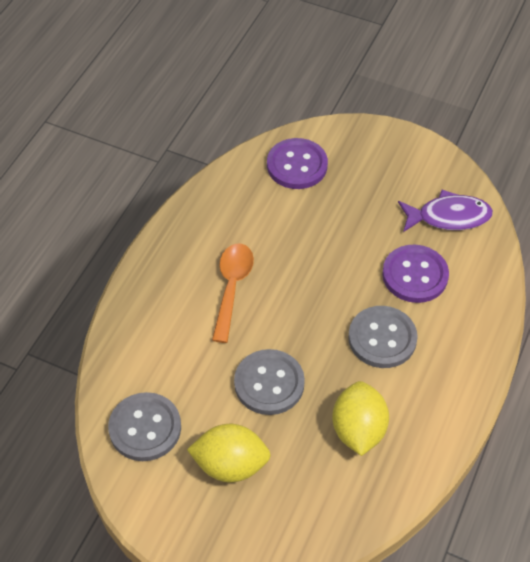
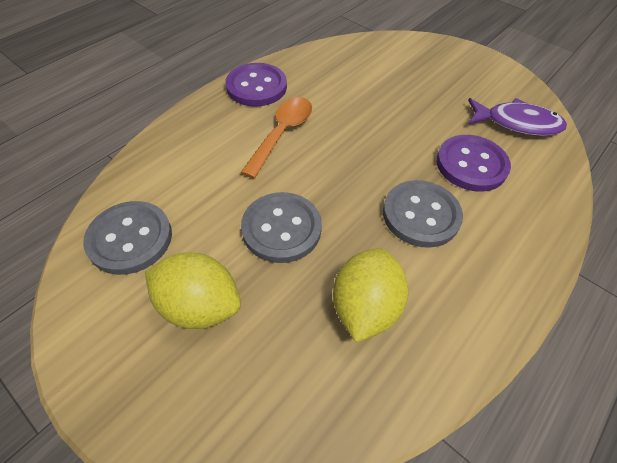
camera: 15 degrees right, 0 degrees up
purple button [267,138,328,189] -> purple button moved to [226,63,287,107]

